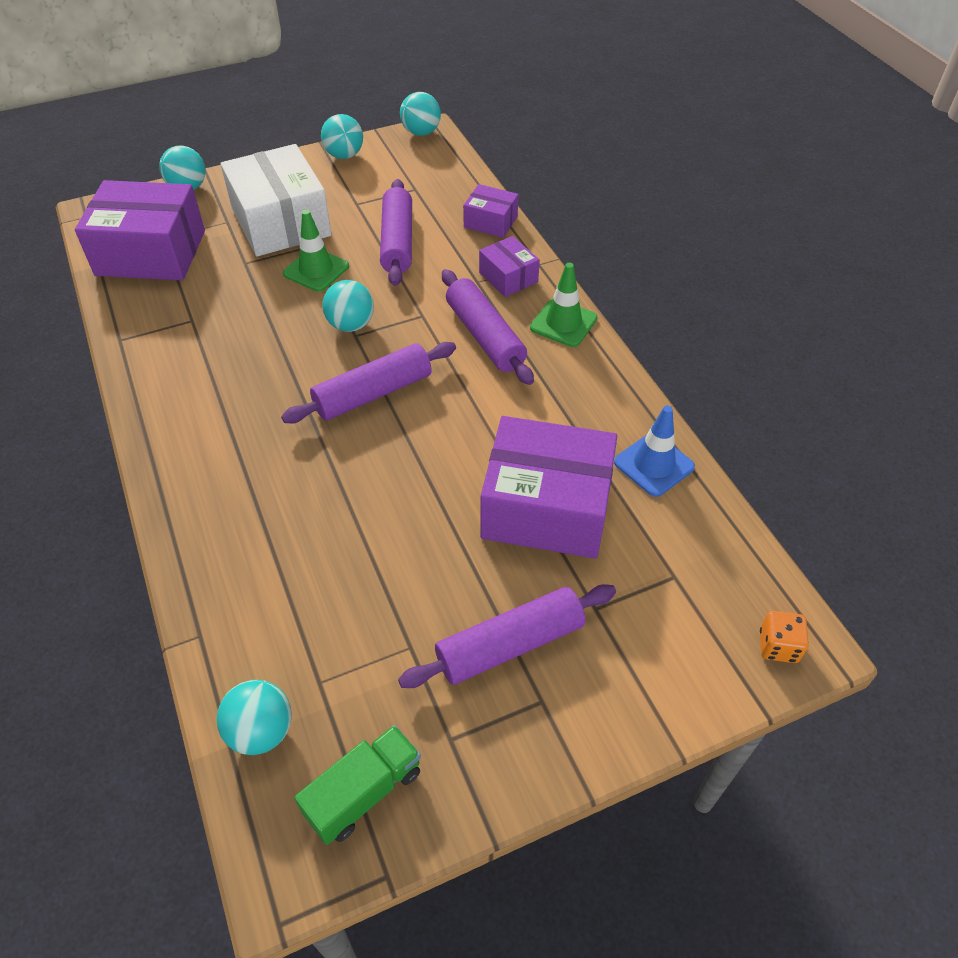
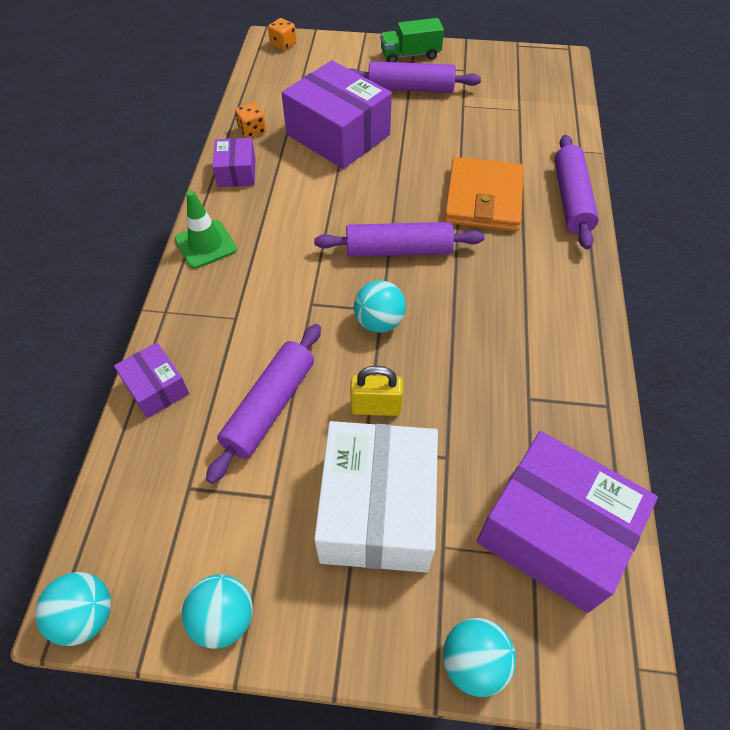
camera: 150 degrees left, 5 degrees up
turquoise ball [217,680,292,755] -> none
green traffic cone [283,210,349,292] -> yellow padlock [350,366,403,416]
green truck [294,725,421,845] -> green truck moved to [380,18,444,62]
purple rolling pin [442,269,534,385] -> purple rolling pin moved to [554,135,599,249]
purple box [479,236,540,297] -> purple box moved to [213,138,255,187]
blue traffic cone [614,405,695,497] -> orange dice [235,102,266,138]
none -> orange wallet [444,157,524,231]

